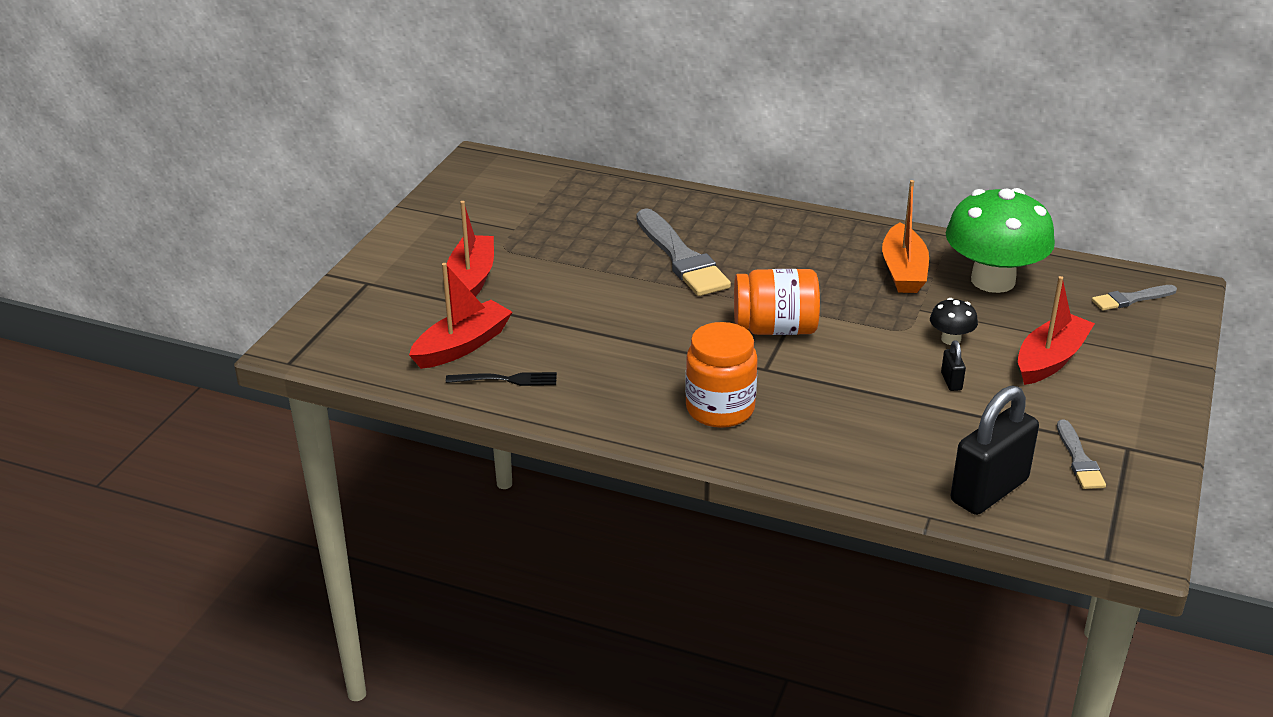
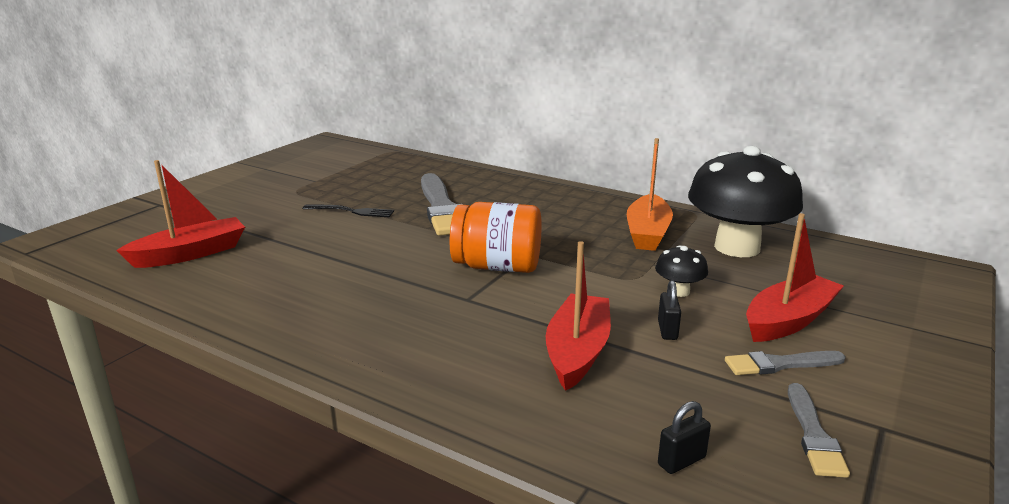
camera: 10 degrees right, 10 degrees down
red boat [446,201,494,297] -> red boat moved to [546,241,611,391]
black fork [446,372,557,386] -> black fork moved to [302,205,394,217]
orange jar [685,322,758,428] -> none
green mushroom [946,188,1055,293] -> black mushroom [688,146,803,257]
black padlock [951,385,1039,515] -> black padlock [658,401,711,474], size x0.42
grey brush [1092,285,1177,311] -> grey brush moved to [725,351,846,375]

